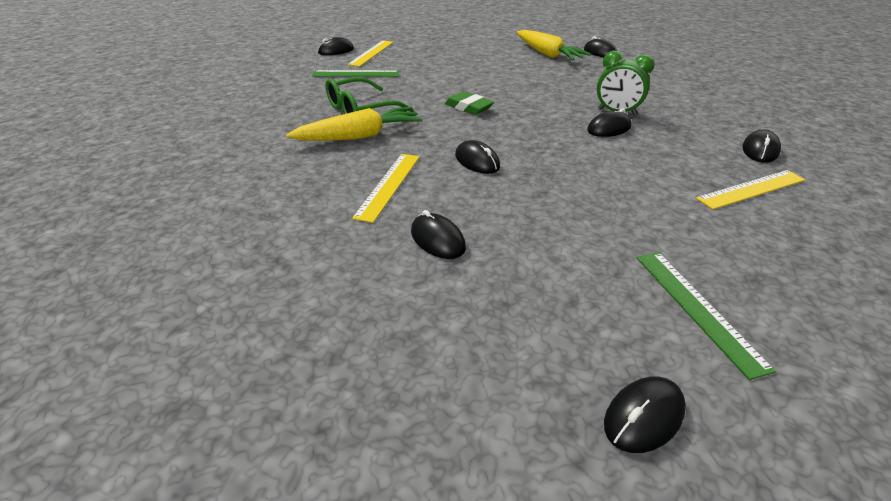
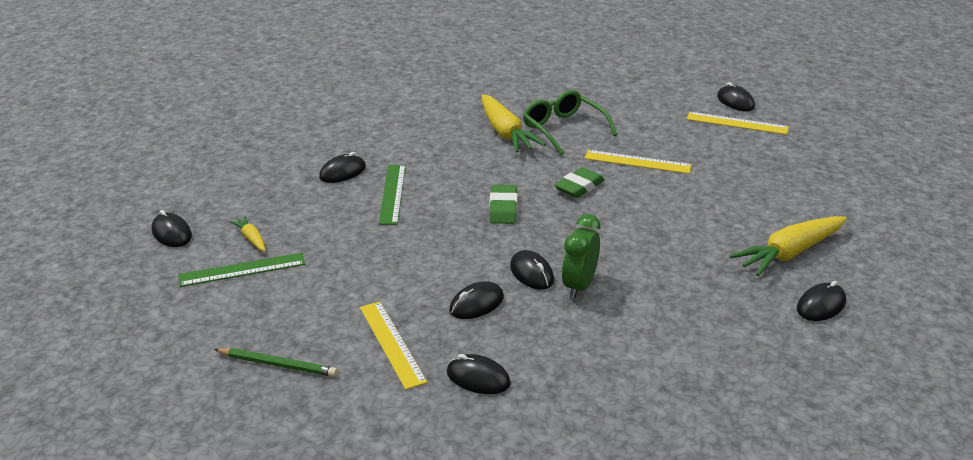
camera: 90 degrees right, 5 degrees down
green ruler [312,70,399,77] -> green ruler moved to [379,165,406,225]
yellow ruler [352,154,420,223] -> yellow ruler moved to [584,150,692,174]
black mouse [455,140,500,174] -> black mouse moved to [449,281,504,319]
none -> green pencil [214,348,337,377]
none -> yellow carrot [229,216,266,252]
none -> green eraser [489,185,517,224]

